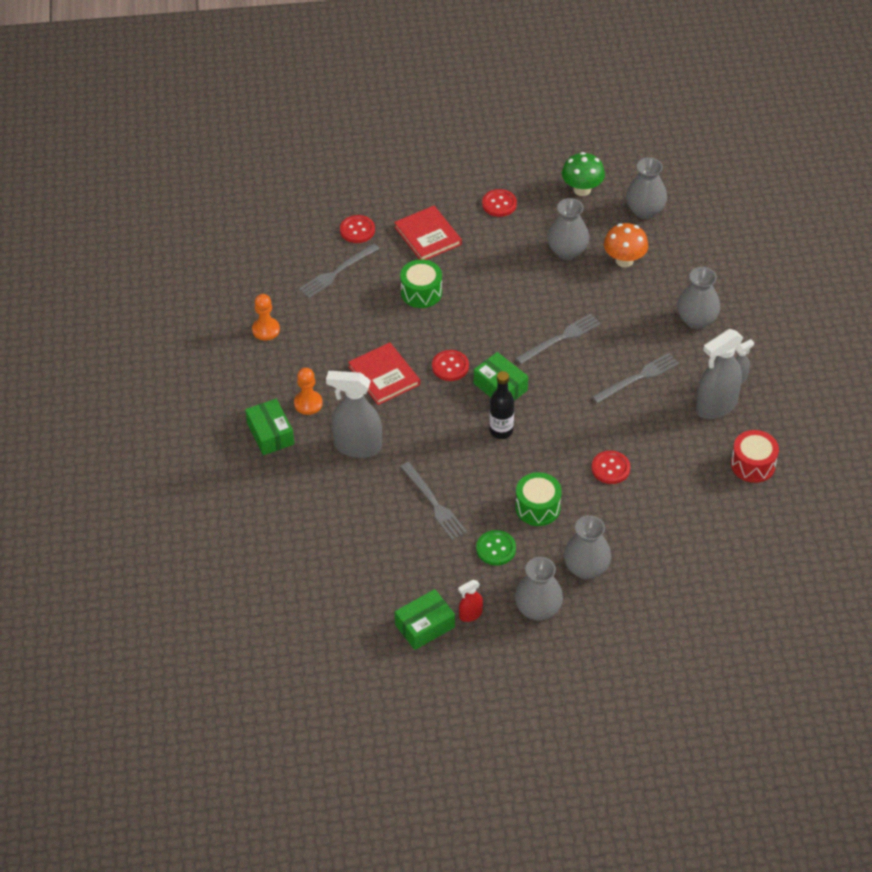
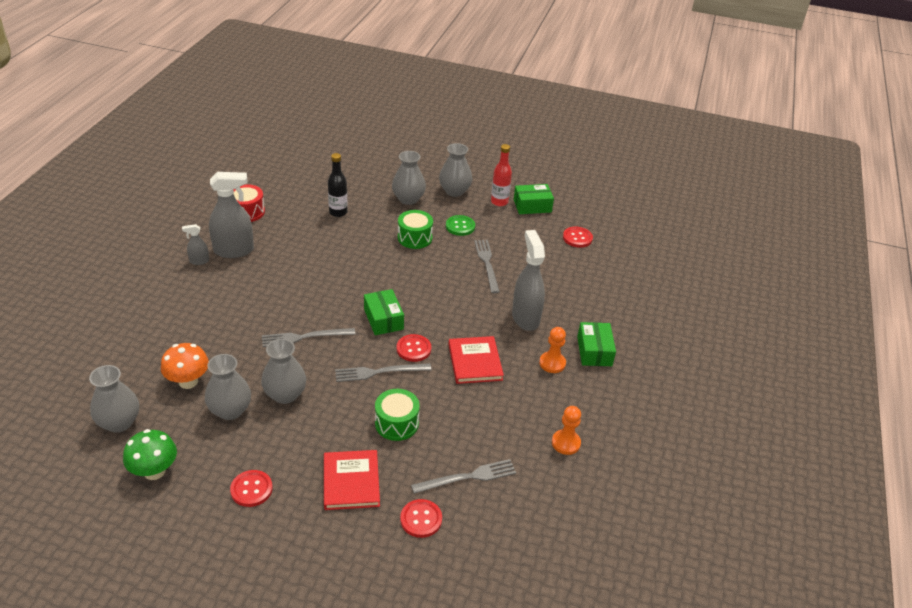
camera: 160 degrees left, 10 degrees down
grey spray bottle [326,371,382,458] -> grey spray bottle turned 135 degrees counterclockwise [512,230,545,331]
red spray bottle [458,580,483,622] -> red bottle [491,144,512,206]
black bottle [489,371,514,439] -> black bottle moved to [328,153,348,217]
grey fork [592,353,679,403] -> grey fork moved to [335,363,431,382]
red button [592,451,630,484] -> red button moved to [563,227,593,248]
grey vase [677,267,720,329] -> grey vase moved to [261,339,306,404]

